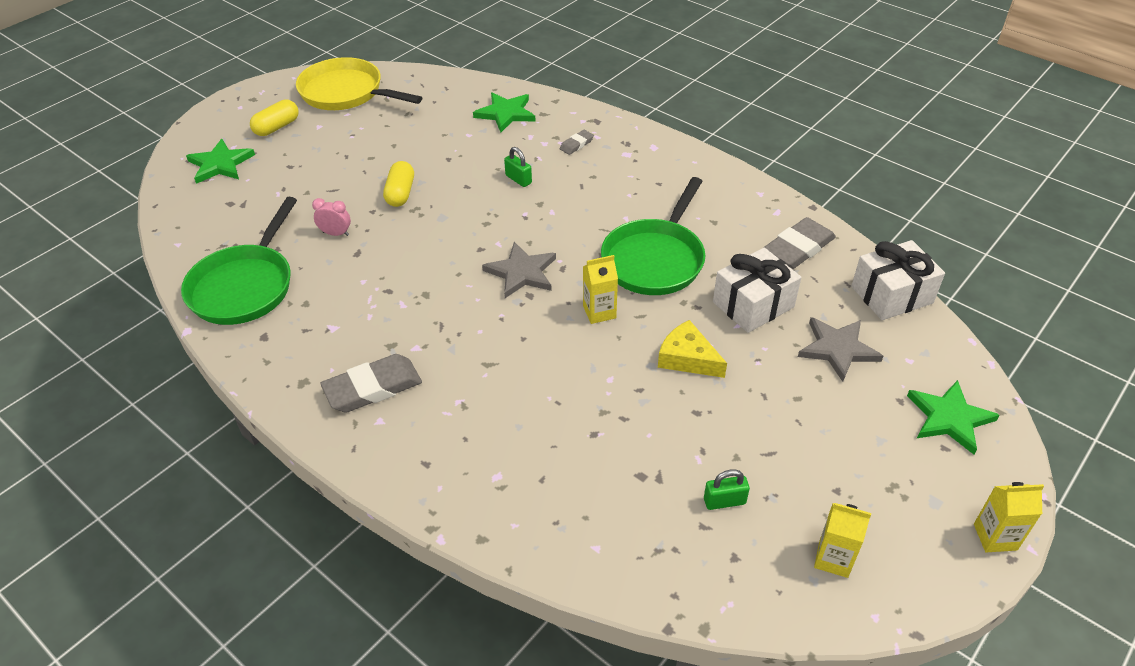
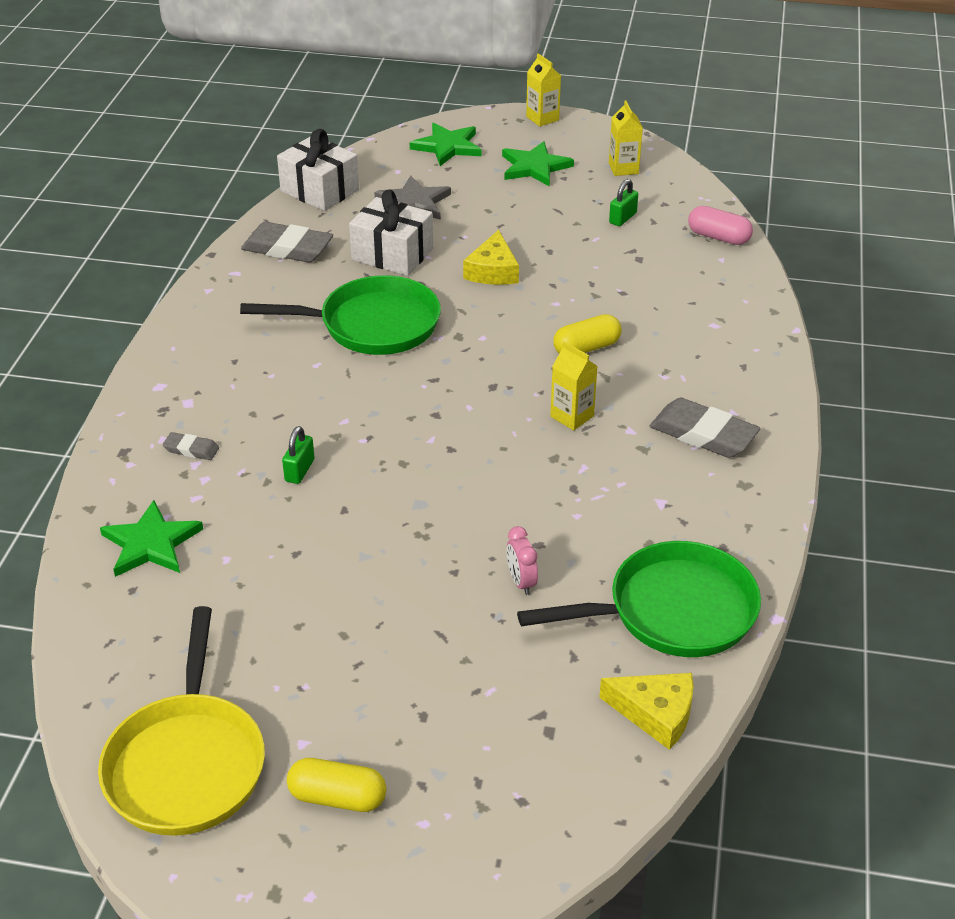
camera: 120 degrees left, 5 degrees down
green star [186,139,255,184] -> green star moved to [502,141,574,187]
yellow capsule [383,161,414,207] -> yellow capsule moved to [553,314,622,353]
grey star [482,242,556,298] -> none
yellow carton [583,255,618,324] -> yellow carton moved to [550,342,597,430]
green padlock [704,469,750,510] -> green padlock turned 75 degrees clockwise [609,179,638,226]
none -> yellow cheese [599,673,694,750]
none -> pink capsule [688,206,753,245]

